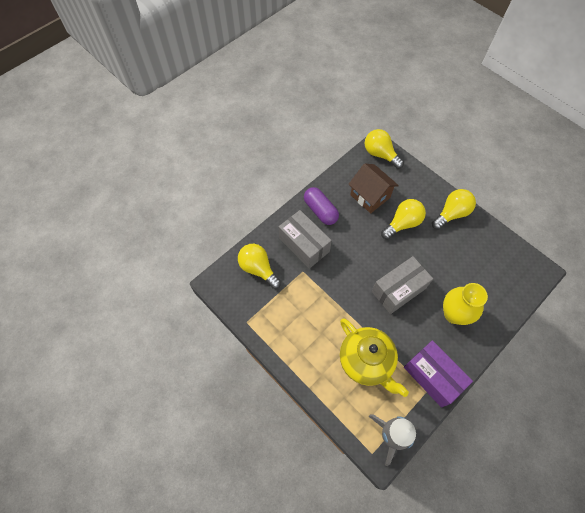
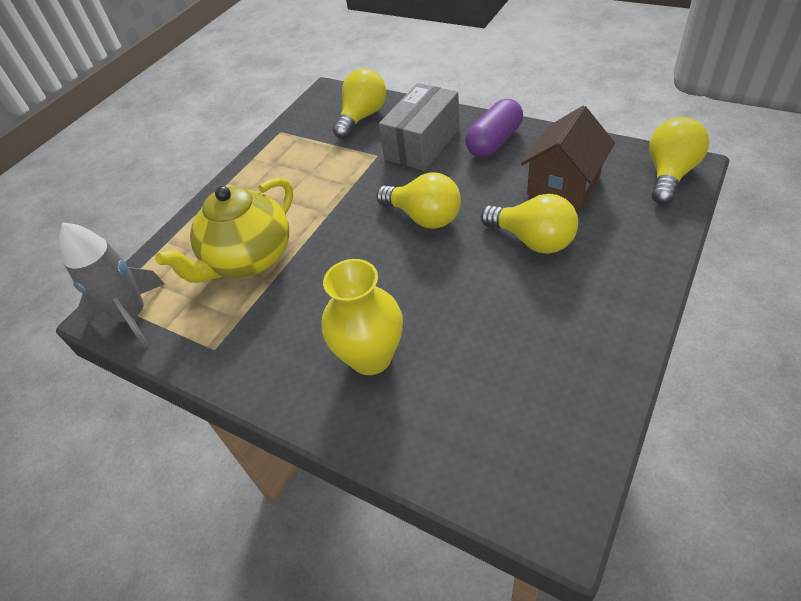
camera: 80 degrees right, 15 degrees down
grey box [372,256,433,314] -> none
purple box [404,340,473,407] -> none
yellow light bulb [432,189,476,230] -> yellow light bulb moved to [376,172,461,229]

